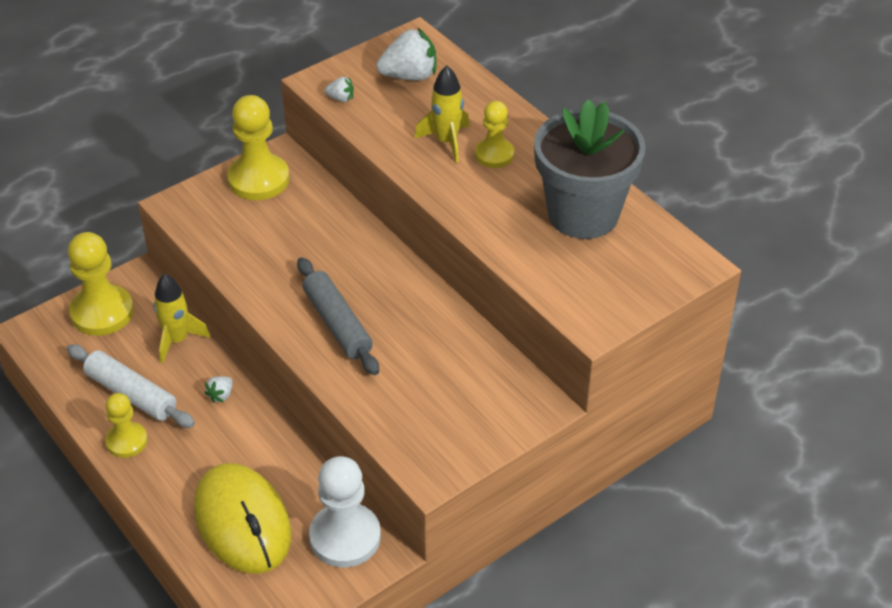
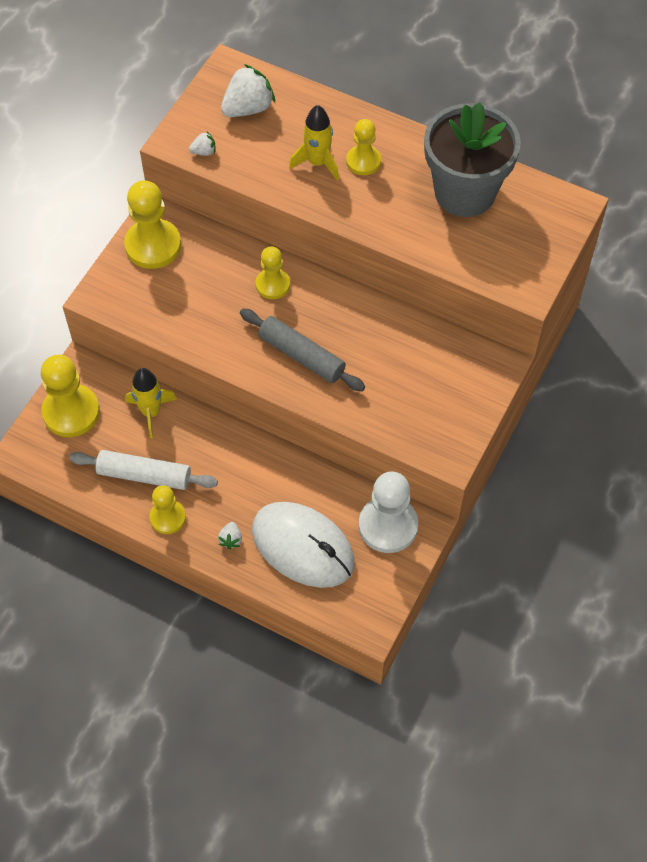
camera: 25 degrees left, 15 degrees up
yellow mouse [194,463,291,574] -> white mouse [252,502,355,588]
white strawberry [204,376,233,403] -> white strawberry moved to [218,522,242,549]
none -> yellow pawn [255,247,290,299]

